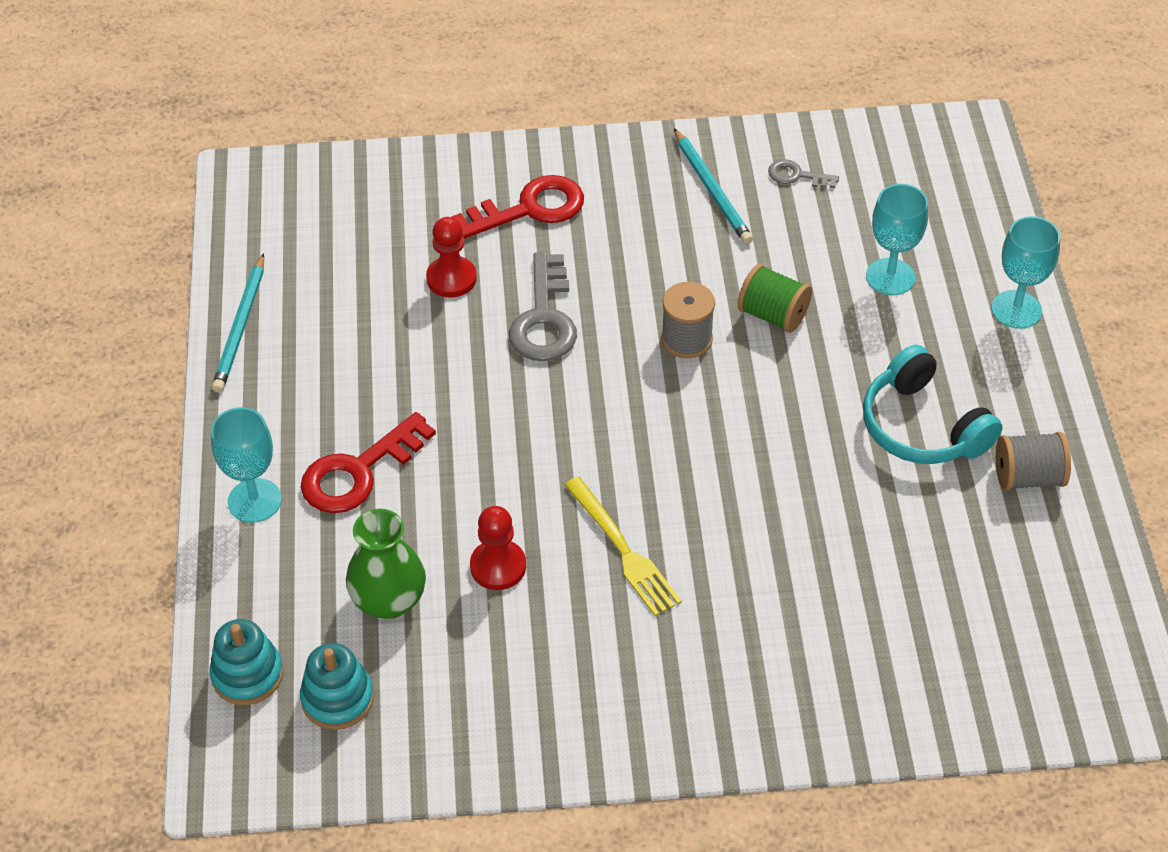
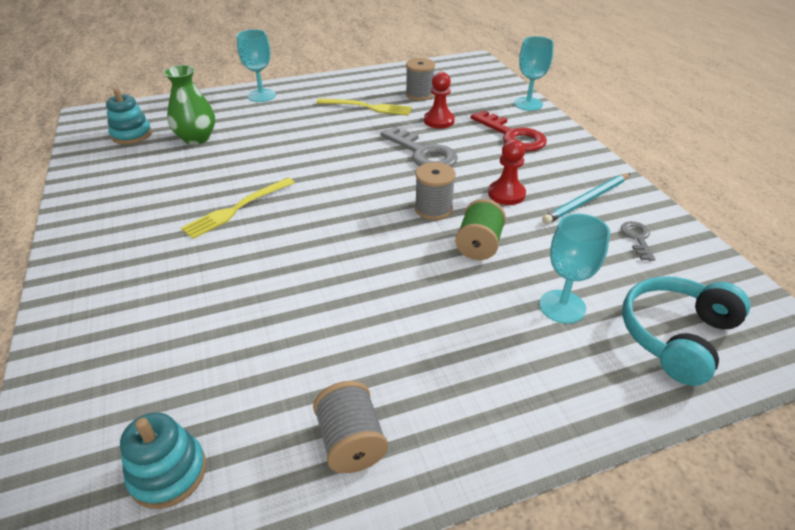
camera: 75 degrees right, 10 degrees down
turquoise stacking toy [210,619,283,705] -> turquoise stacking toy moved to [120,412,206,509]
turquoise pencil [212,253,264,393] -> none
red key [301,412,436,513] -> none
red pawn [470,506,526,590] -> red pawn moved to [488,139,526,205]
grey key [509,252,577,361] -> grey key turned 120 degrees counterclockwise [381,127,458,167]
turquoise headphones [863,345,1002,464] -> turquoise headphones moved to [622,276,750,386]
turquoise goblet [992,216,1060,329] -> turquoise goblet moved to [514,36,554,111]
none -> yellow fork [317,98,412,116]
none -> grey spool [406,58,435,101]

